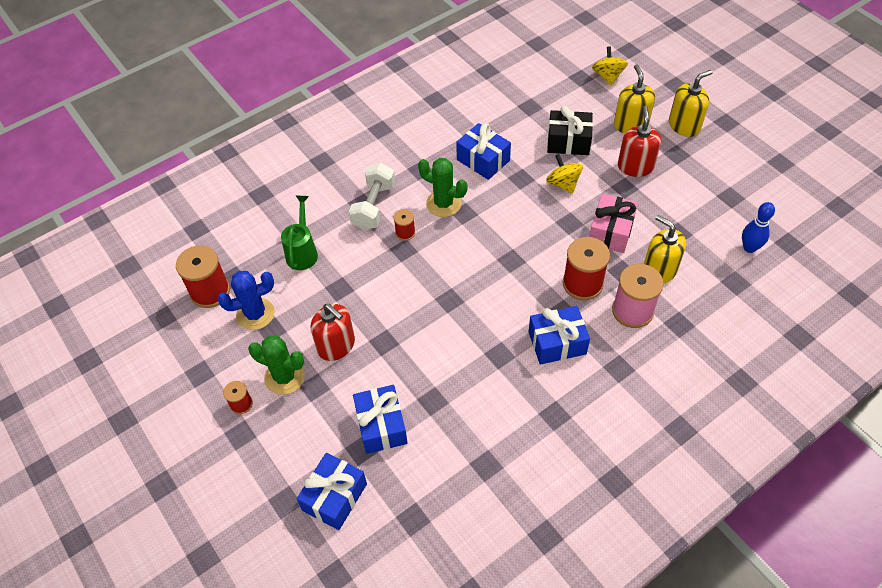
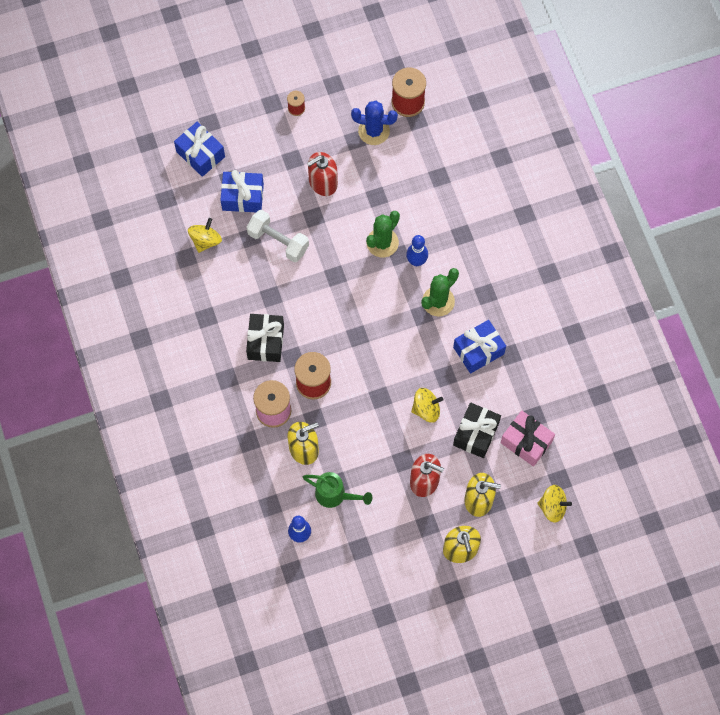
camera: 105 degrees right, 15 degrees up
blue cactus [217,271,275,330] -> blue cactus turned 75 degrees counterclockwise [351,101,398,145]
green cactus [248,335,305,395] -> green cactus moved to [366,211,400,257]
green watering can [281,195,318,270] -> green watering can moved to [303,472,372,508]
white dumbbell [349,163,395,230] -> white dumbbell moved to [247,210,309,262]
red spool [394,209,415,241] -> blue bowling pin [406,235,428,266]
blue gift [529,306,590,365] -> black gift [246,314,284,362]
pink gift [589,194,638,253] -> pink gift moved to [500,411,555,467]
none -> yellow spinning top [188,218,222,253]

